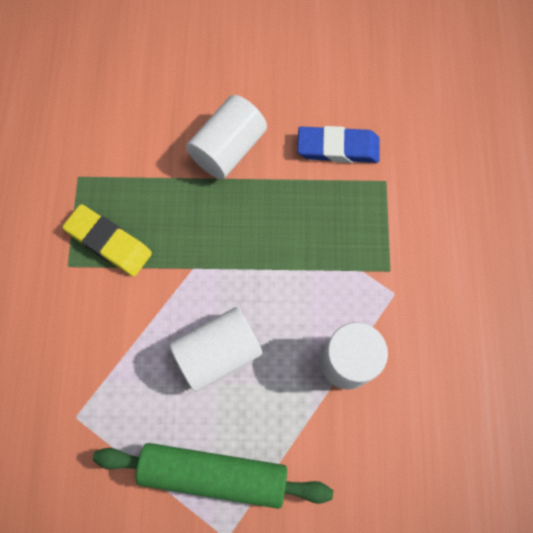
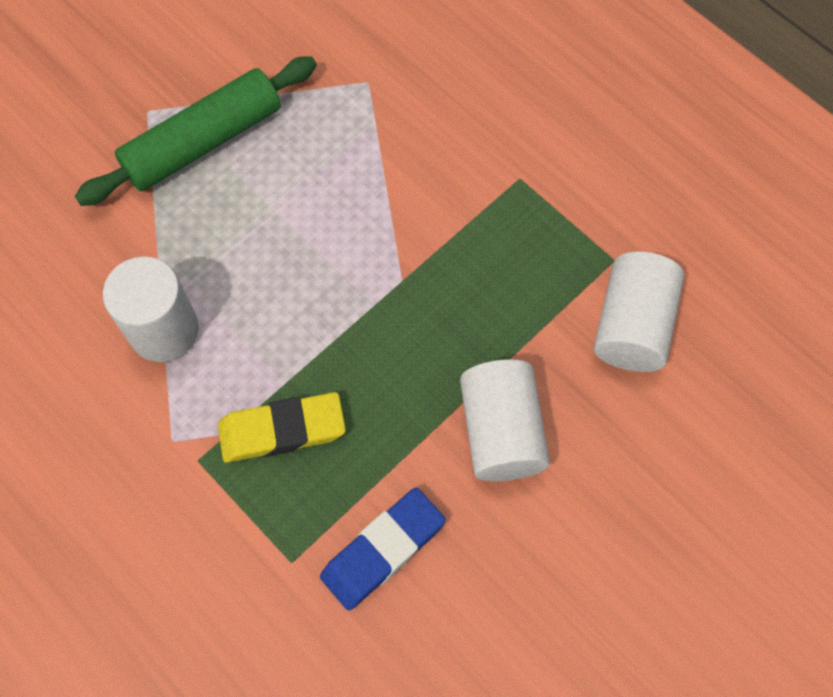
camera: 135 degrees right, 5 degrees down
yellow eraser [62,204,152,276] -> yellow eraser moved to [218,392,346,463]
white cylinder [169,307,262,392] -> white cylinder moved to [594,252,684,372]

